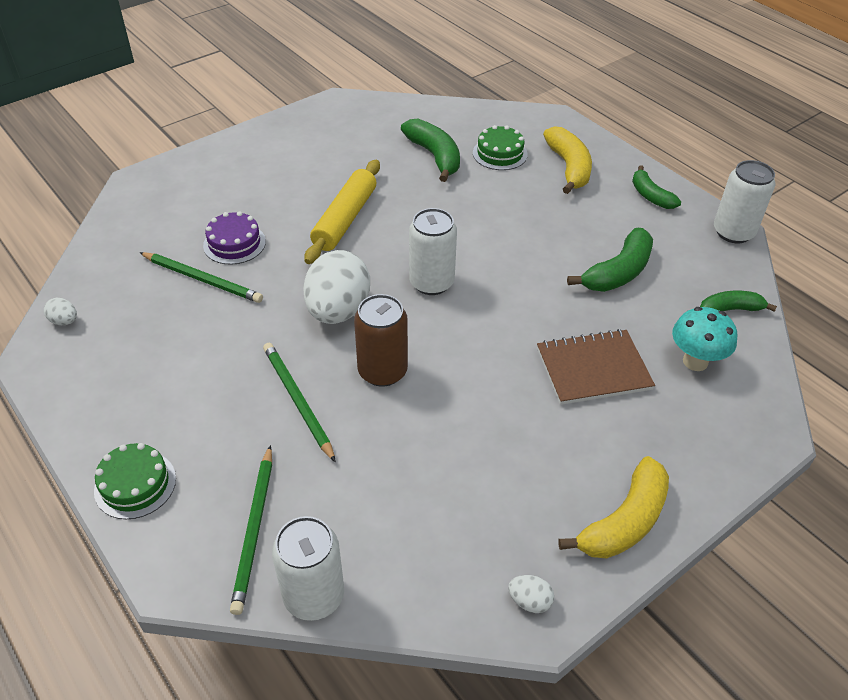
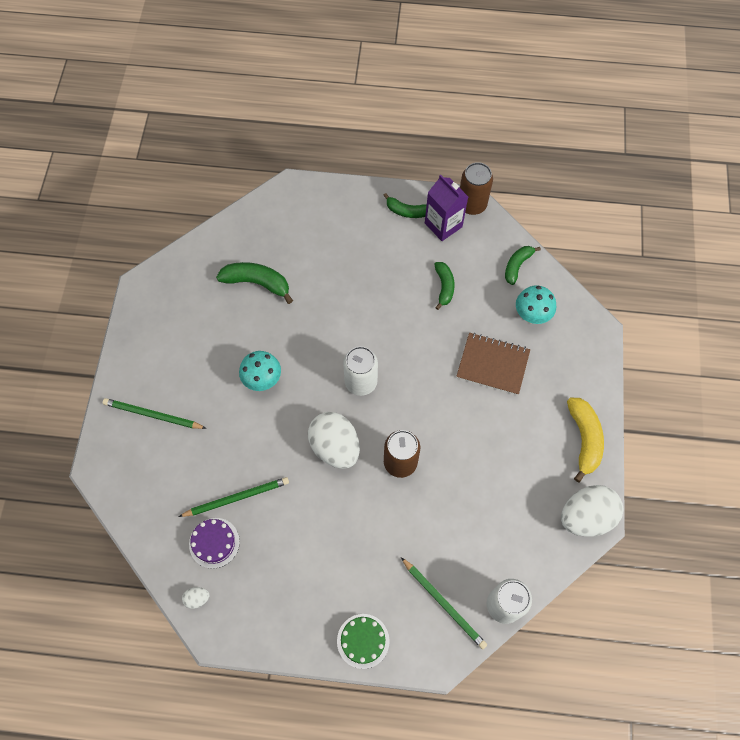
camera: 45 degrees left, 20 degrees up
purple cake [203,211,266,265] -> purple cake moved to [189,518,240,569]
green pencil [263,343,336,462] -> green pencil moved to [103,398,207,429]
yellow rolling pin [304,160,380,264] -> turquoise mushroom [239,351,281,391]
green cake [473,125,528,170] -> none
white egg [508,575,554,613] -> white egg [561,485,623,537], size x2.42
brown notebook [537,329,655,405] -> brown notebook turned 75 degrees clockwise [456,333,530,395]
yellow banana [543,126,592,194] -> none
green banana [567,228,653,292] -> green banana [434,262,455,310], size x0.66
white can [714,160,775,244] -> brown can [460,162,493,215]
none -> purple carton [425,175,468,241]

